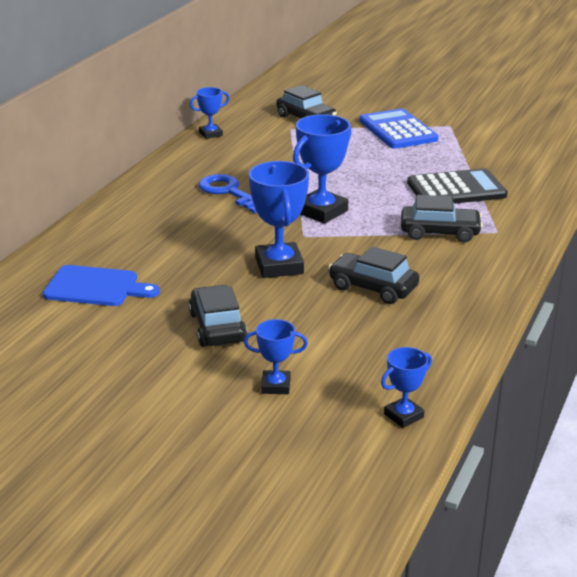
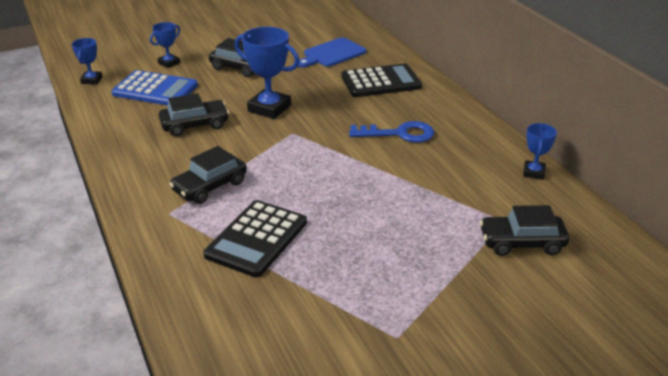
camera: 130 degrees right, 5 degrees up
blue trophy [293,114,351,224] -> none
blue calculator [359,108,439,149] -> blue calculator moved to [112,70,198,106]
none -> black calculator [341,64,422,97]

